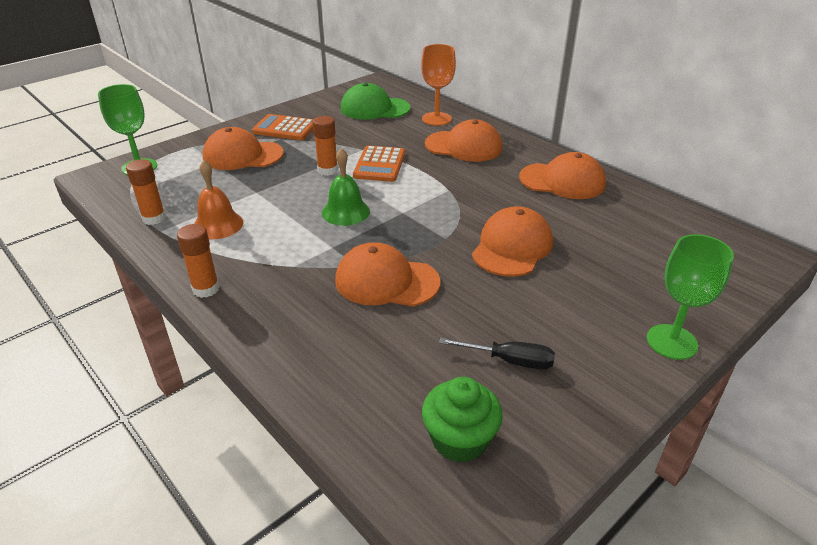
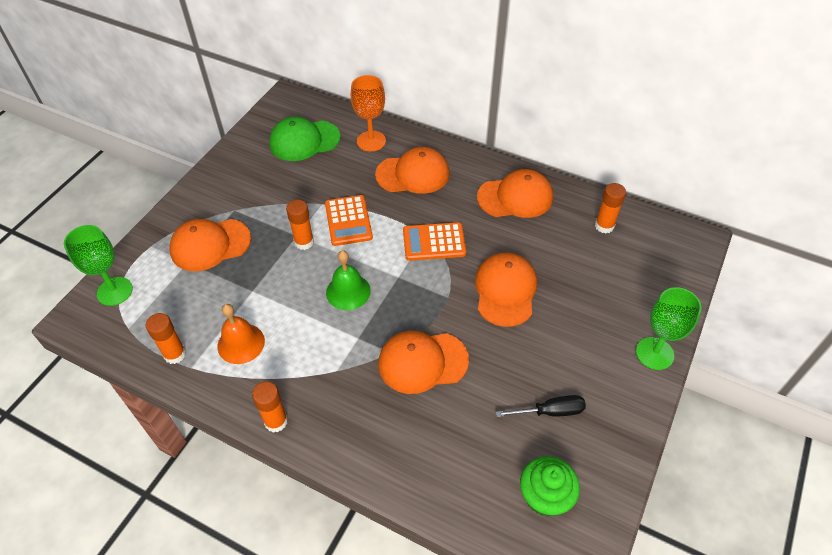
camera: 20 degrees left, 15 degrees up
orange calculator [252,114,314,140] -> orange calculator moved to [403,222,466,261]
none -> orange glue stick [595,183,626,233]

